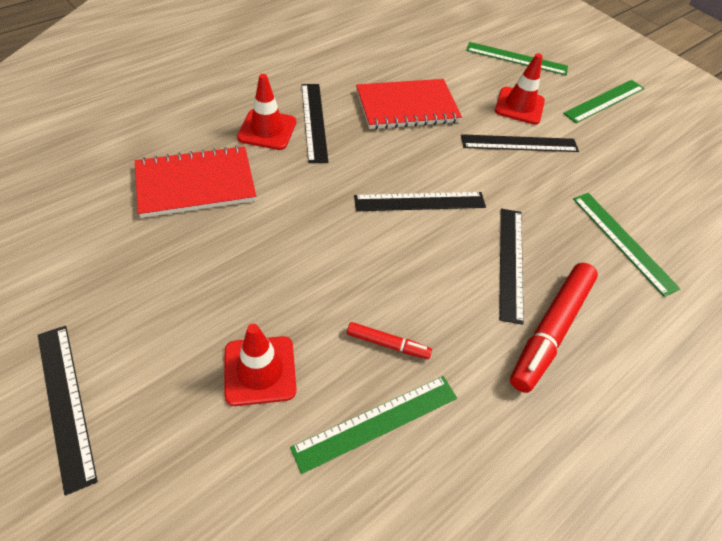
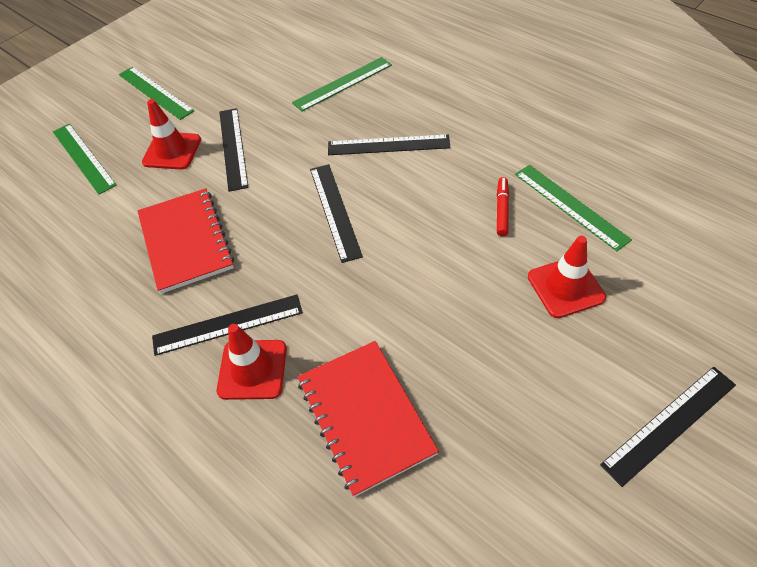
camera: 90 degrees left, 0 degrees up
green ruler [466,42,568,75] -> green ruler turned 45 degrees counterclockwise [53,124,117,195]
red marker [510,263,598,393] -> none

